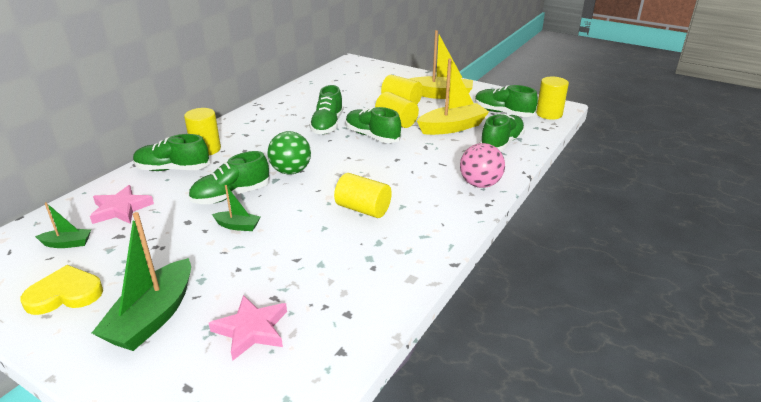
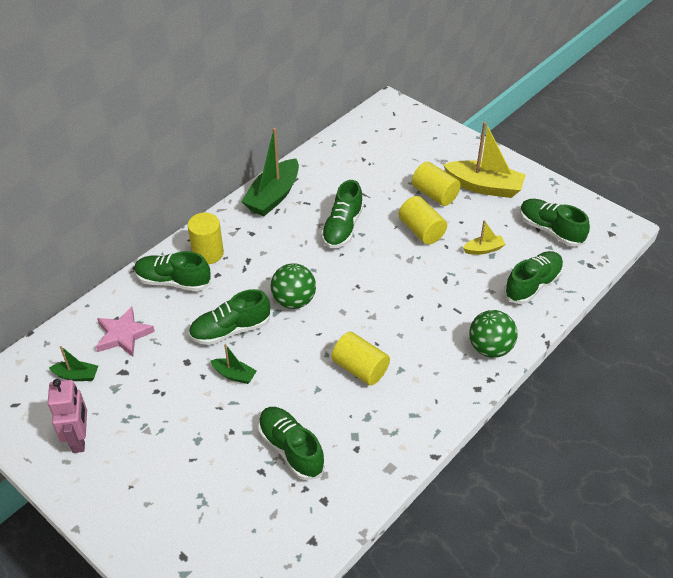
camera: 10 degrees right, 15 degrees up
yellow heart [20,265,103,315] -> pink robot [48,379,87,453]
green boat [92,212,191,351] -> green boat moved to [241,128,299,216]
pink star [209,295,287,361] -> none
green shoe [346,107,401,143] -> green shoe moved to [258,407,325,480]
yellow boat [417,58,489,135] -> yellow boat [463,220,506,255], size x0.50
pink ball [460,143,505,188] -> green ball [469,310,518,358]
yellow cylinder [536,77,569,120] -> none

